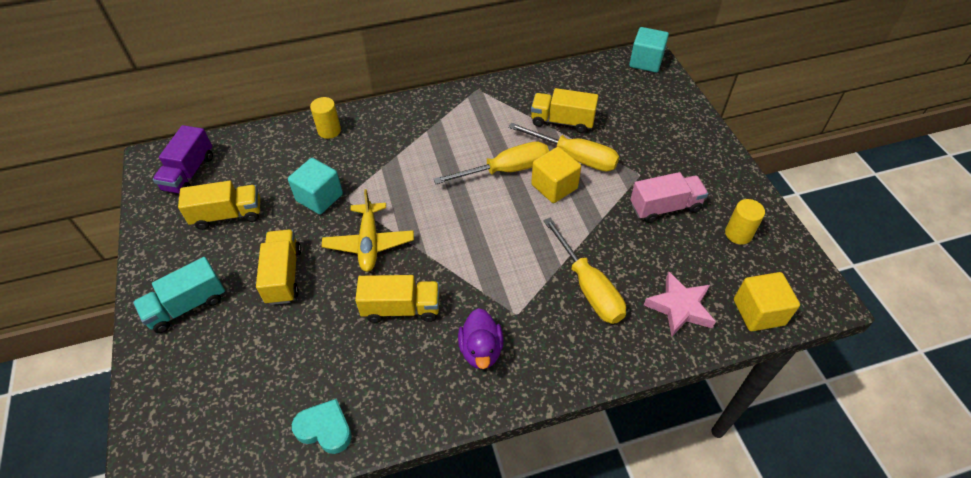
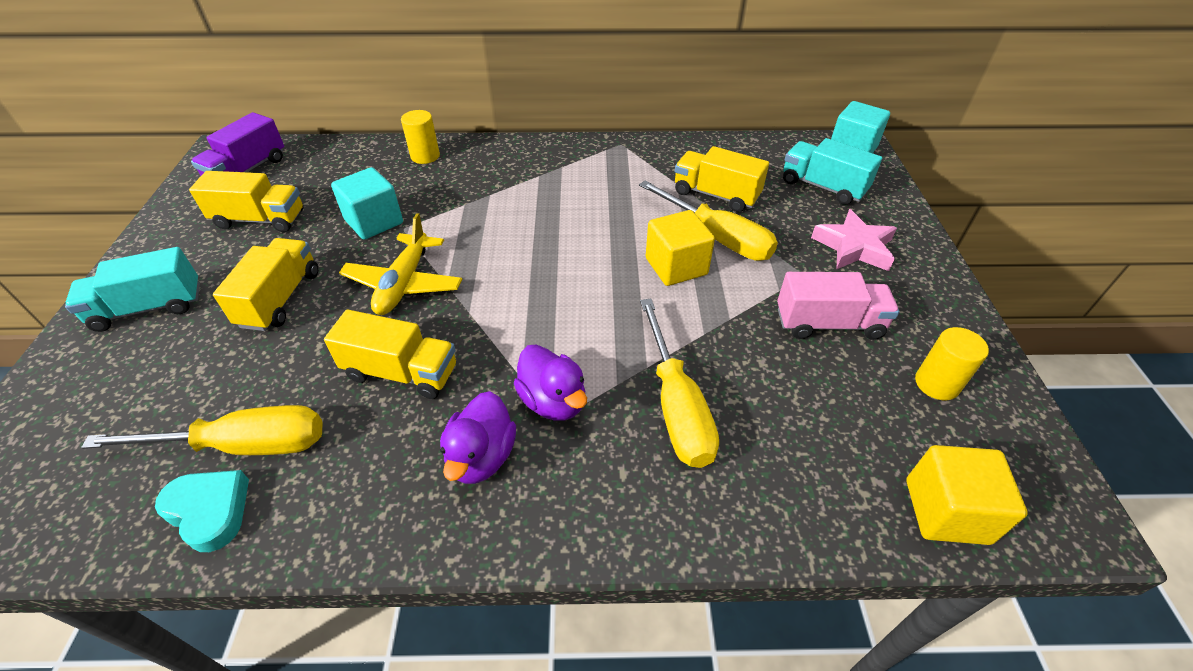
camera: 15 degrees right, 5 degrees down
yellow screwdriver [434,141,549,184] -> yellow screwdriver moved to [81,405,323,455]
pink star [644,272,716,337] -> pink star moved to [811,209,897,271]
none -> purple duck [514,344,587,421]
none -> turquoise truck [783,138,882,205]

